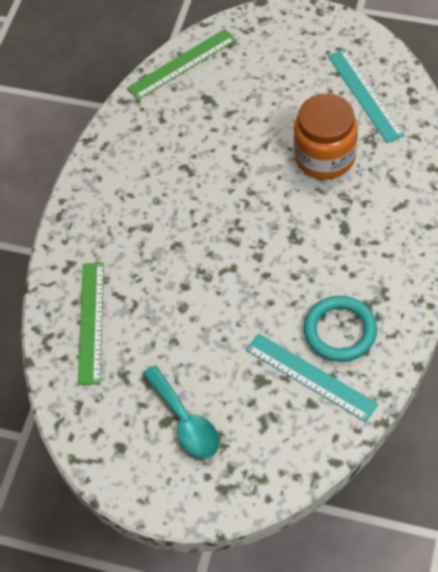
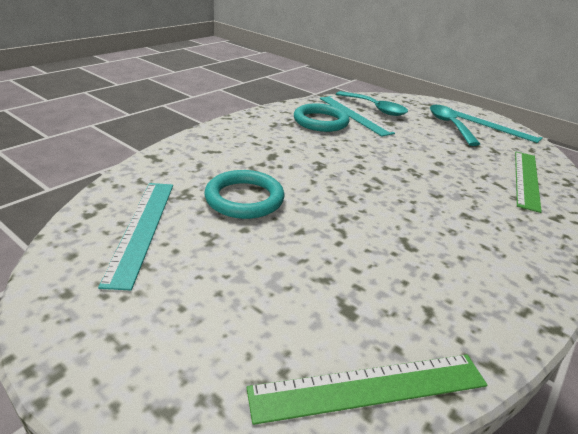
camera: 165 degrees left, 25 degrees down
orange jar [294,93,358,180] -> turquoise ring [205,170,285,219]
none -> turquoise spoon [336,91,408,116]
none -> turquoise ruler [446,106,543,143]

